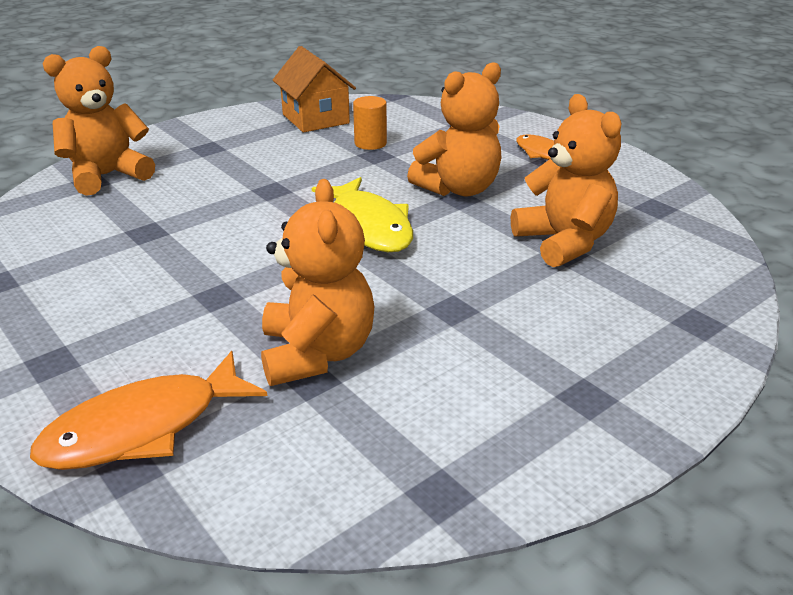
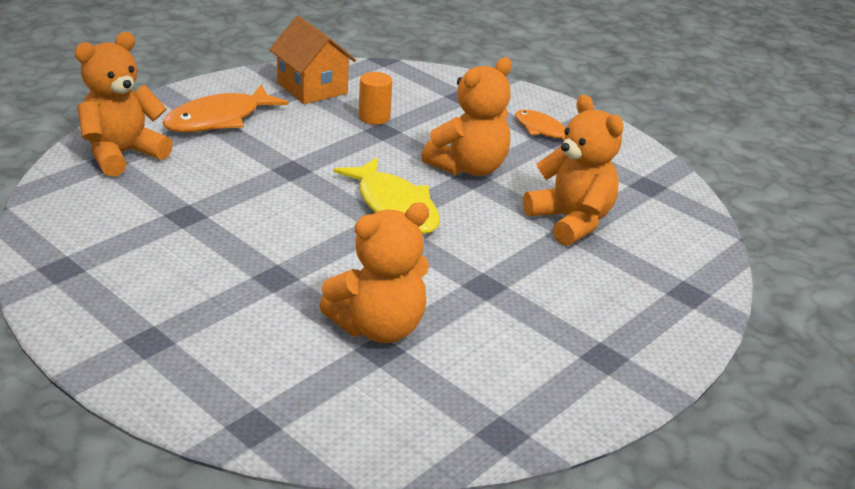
camera: 10 degrees left, 0 degrees up
orange fish [30,351,267,470] -> orange fish moved to [162,84,289,132]
orange teddy bear [261,179,374,386] -> orange teddy bear turned 75 degrees clockwise [319,202,429,343]

